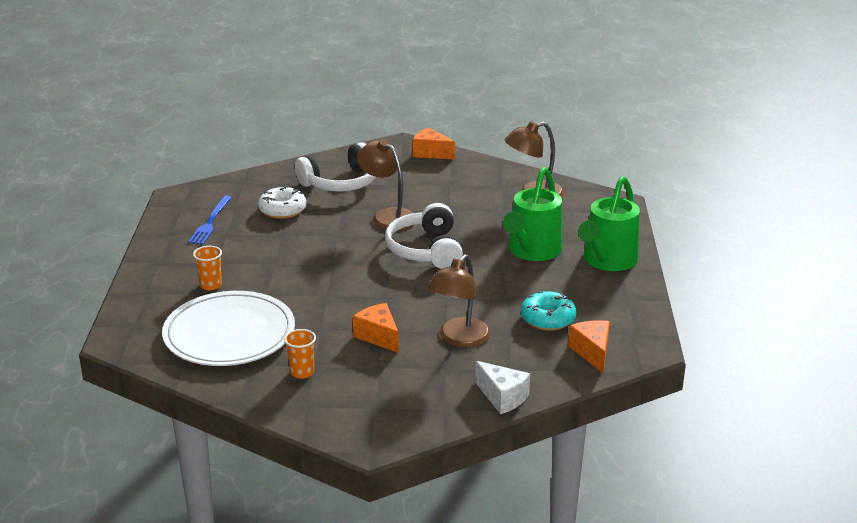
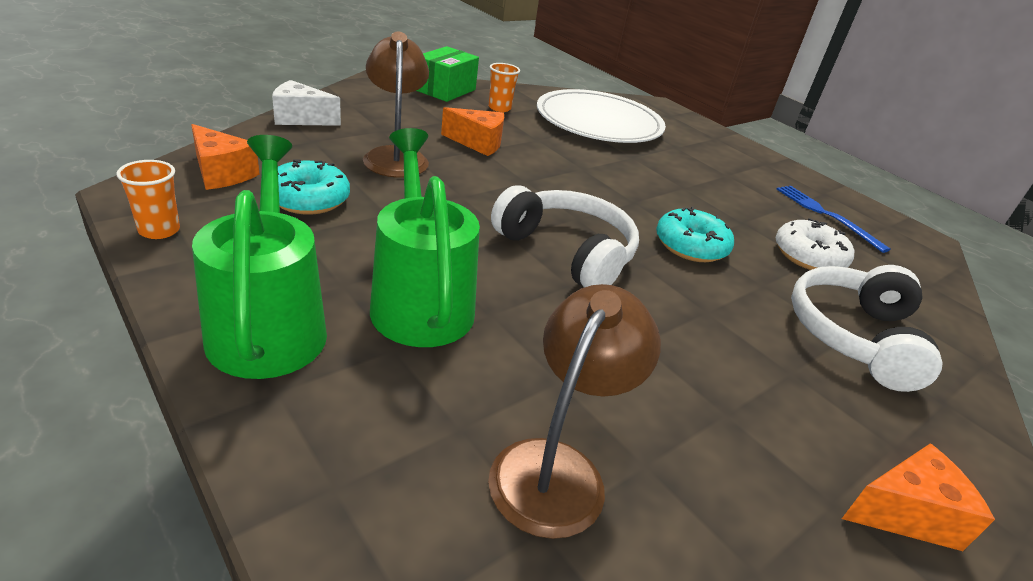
camera: 135 degrees right, 5 degrees up
orange cup [193,246,222,290] -> orange cup moved to [116,160,180,239]
brown lamp [357,139,414,231] -> none
none -> green box [416,46,479,102]
none -> turquoise donut [656,206,734,262]

